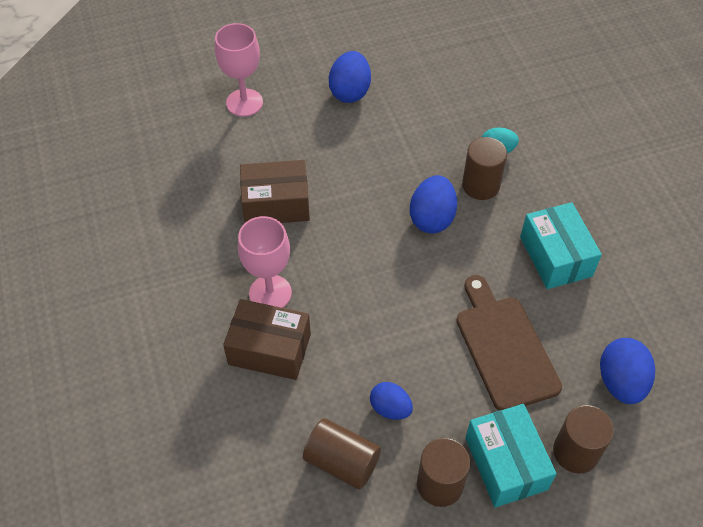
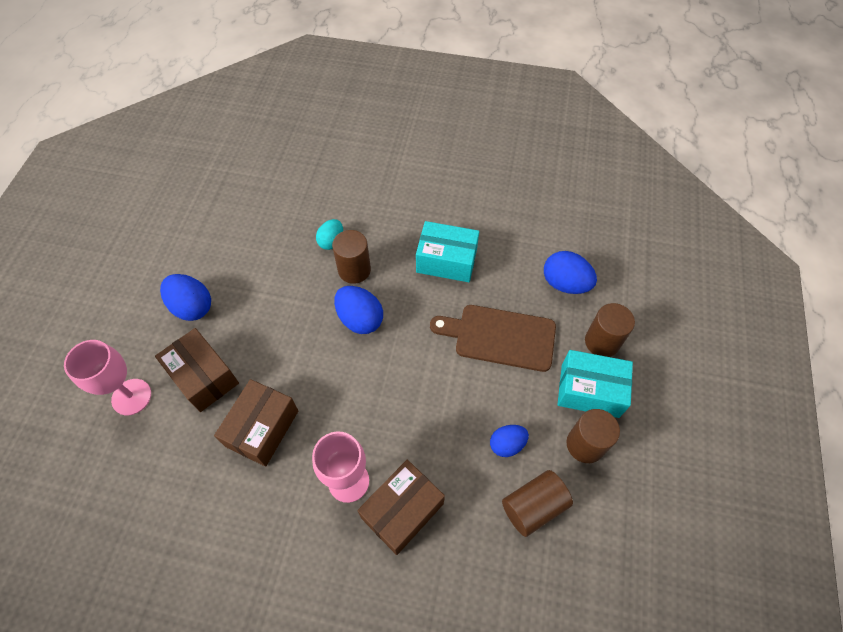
camera: 60 degrees left, 5 degrees up
none -> brown box [155,328,239,412]

